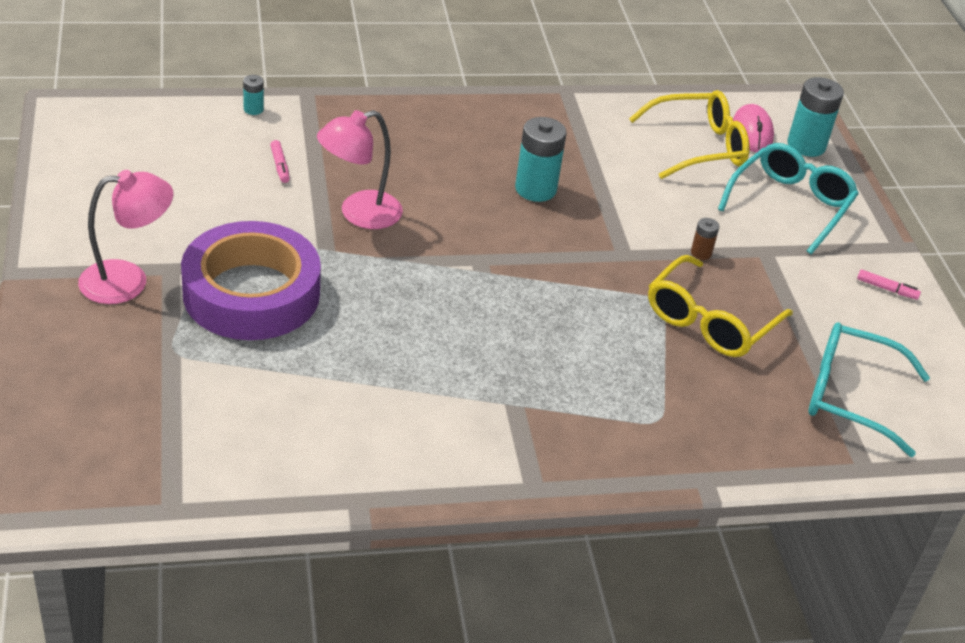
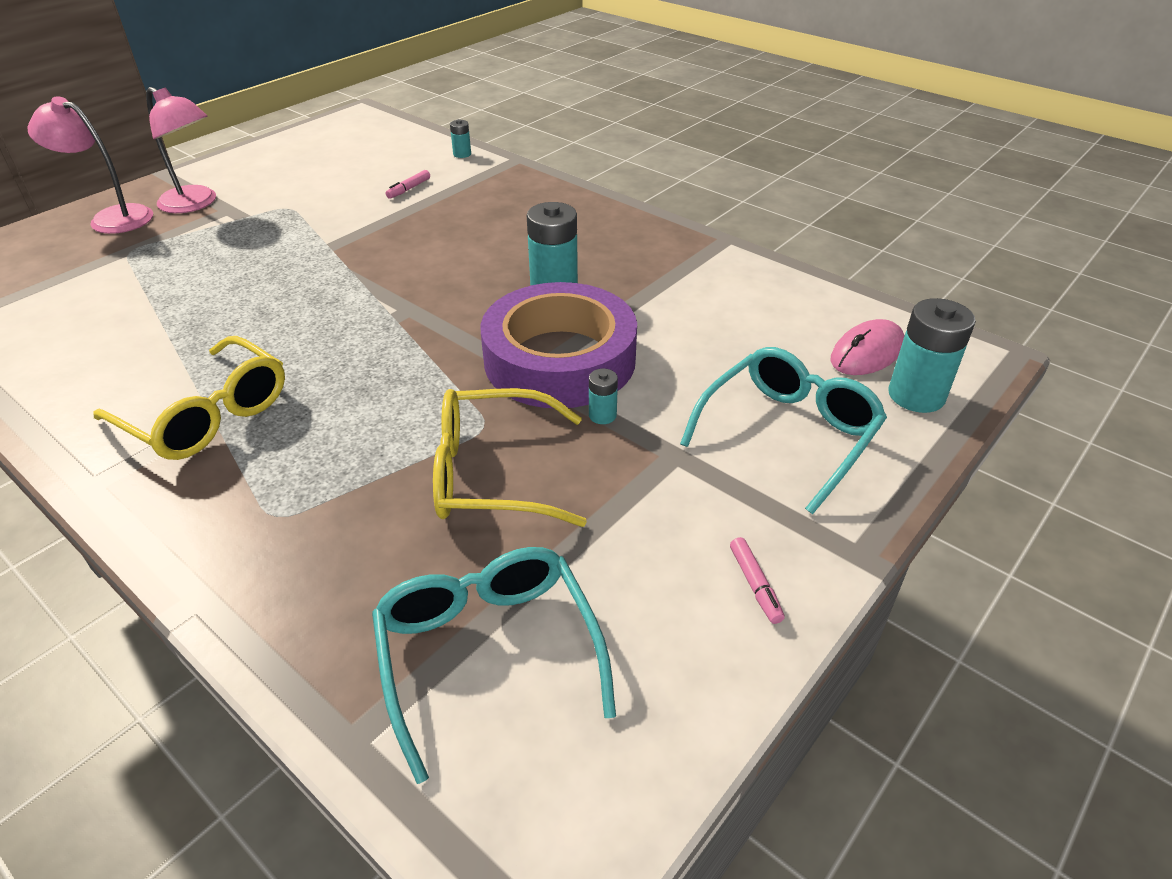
camera: 55 degrees right, 0 degrees up
purple tape [181,221,321,340] -> purple tape moved to [481,282,637,408]
pink lamp [317,110,403,229] -> pink lamp moved to [27,96,153,234]
yellow glasses [629,90,749,179] -> yellow glasses moved to [93,336,285,460]
brown battery [691,218,719,260] -> turquoise battery [589,368,618,424]
turquoise glasses [718,143,859,254] -> turquoise glasses turned 45 degrees counterclockwise [680,347,887,514]

